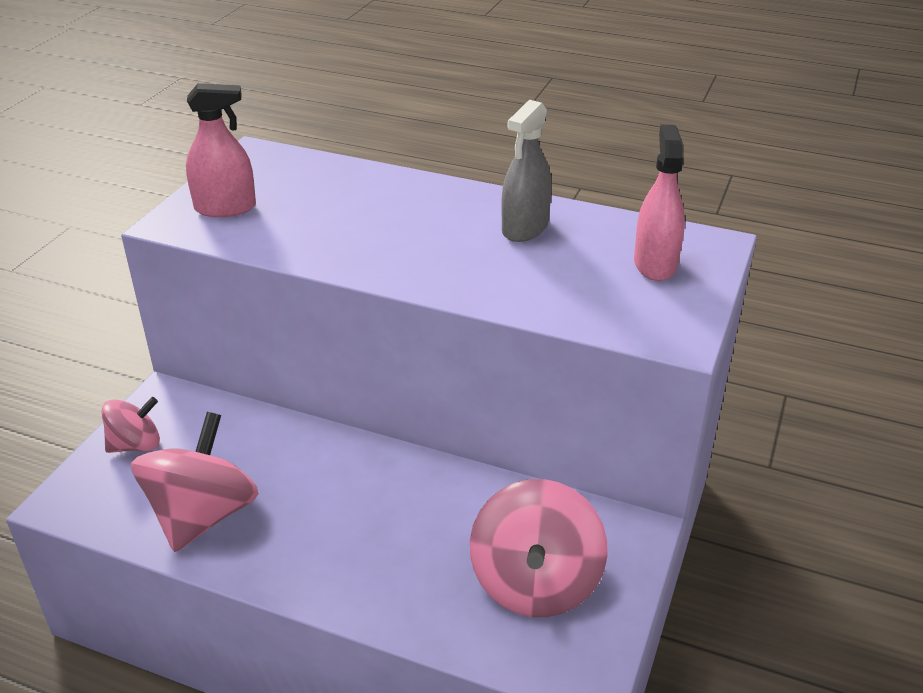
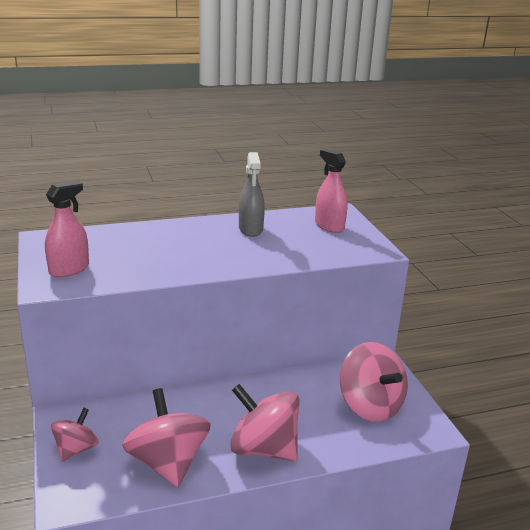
camera: 40 degrees left, 10 degrees down
none -> pink spinning top [230,384,300,461]

